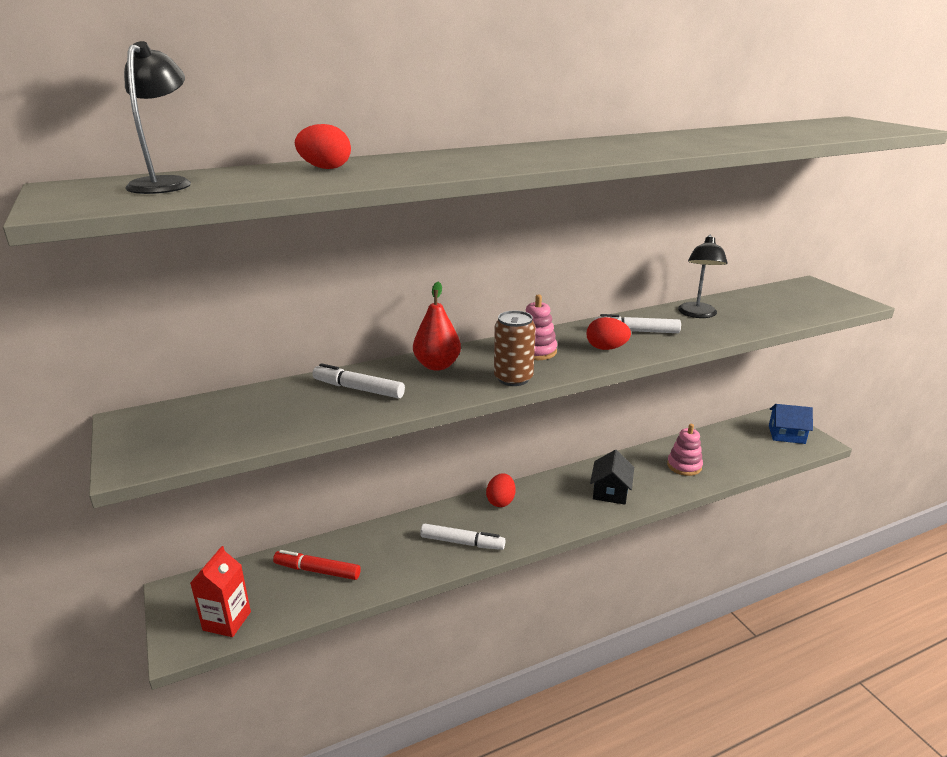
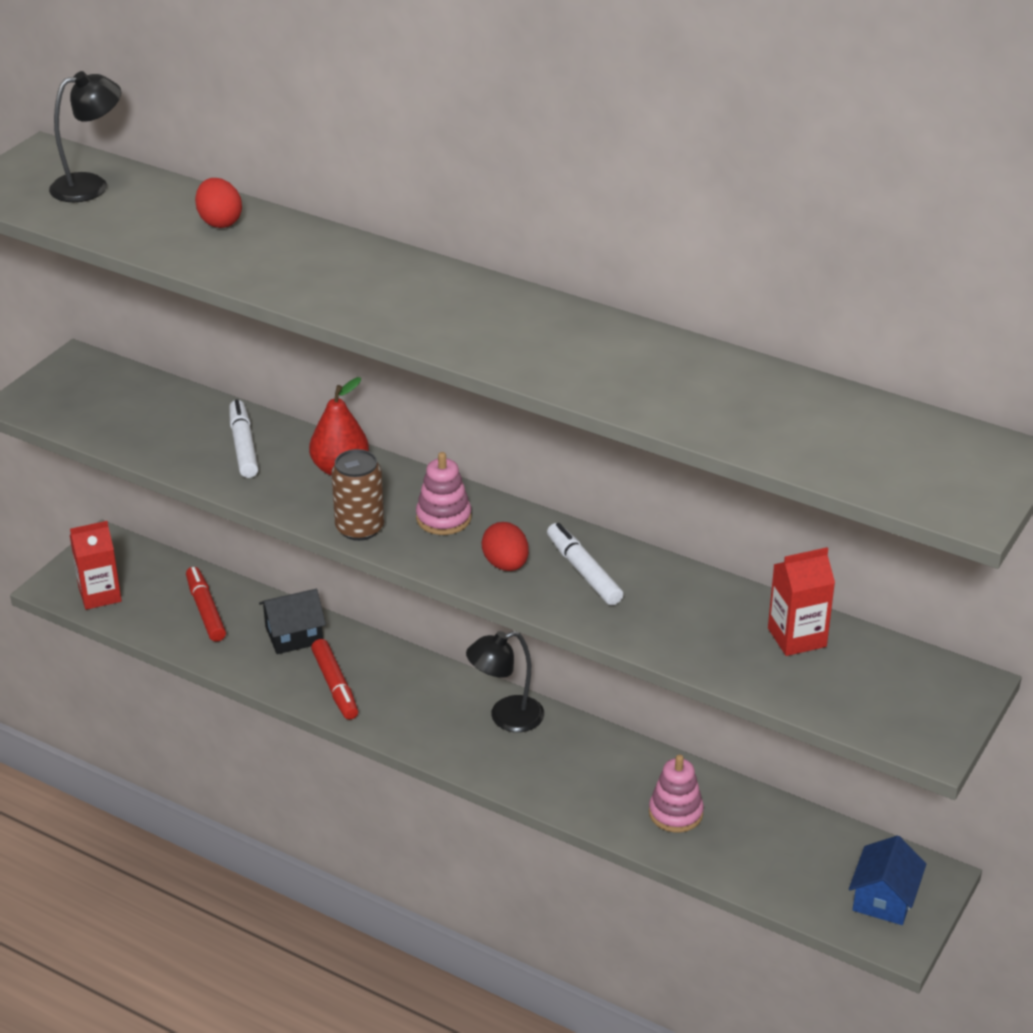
camera: 55 degrees right, 10 degrees up
white marker [420,524,505,550] -> red marker [311,639,358,720]
red egg [486,473,515,507] -> none
black house [590,450,634,504] -> black house moved to [259,589,326,654]
black lamp [678,235,728,318] -> black lamp moved to [466,631,544,732]
blue house [769,404,813,444] -> blue house turned 45 degrees clockwise [849,835,926,925]
none -> red carton [768,547,835,656]

